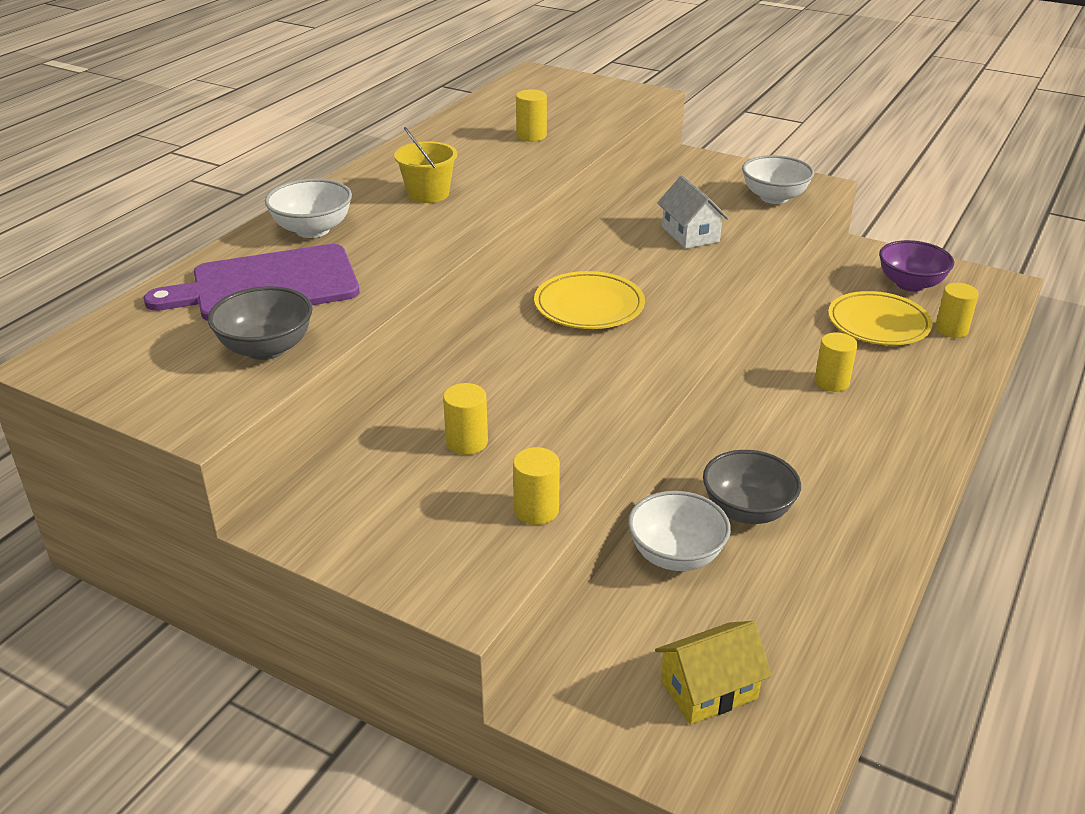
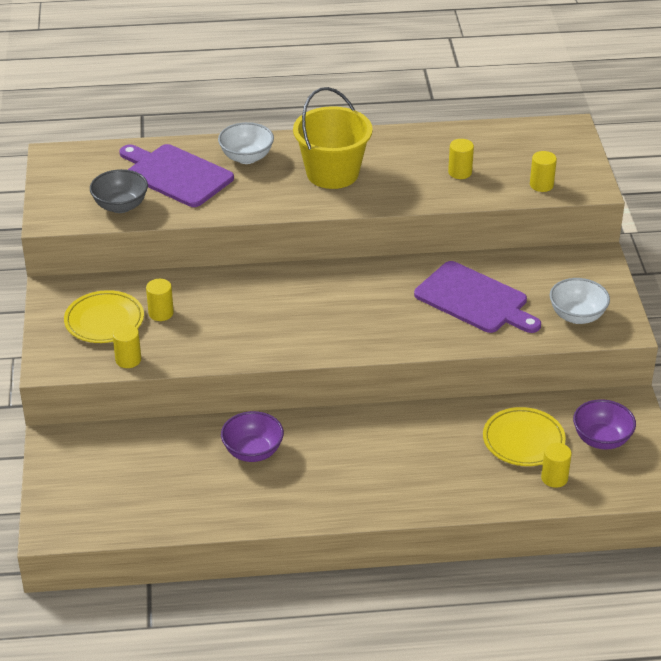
camera: 55 degrees right, 5 degrees up
yellow bucket [394,127,457,203] -> yellow bucket [293,87,373,189], size x1.79
yellow plate [534,271,645,329] -> yellow plate moved to [64,290,144,343]
white bowl [628,491,731,571] -> none
yellow house [655,621,772,725] -> none
white house [657,176,729,249] -> purple cutting board [414,261,541,333]
grey bowl [703,450,801,524] -> purple bowl [221,411,284,462]
yellow cylinder [814,332,857,392] -> yellow cylinder moved to [530,151,557,192]

